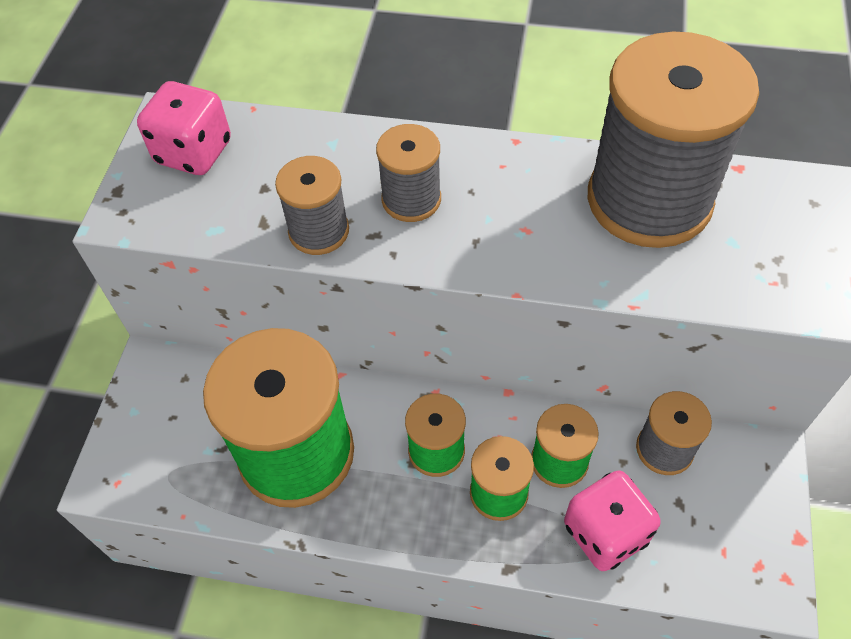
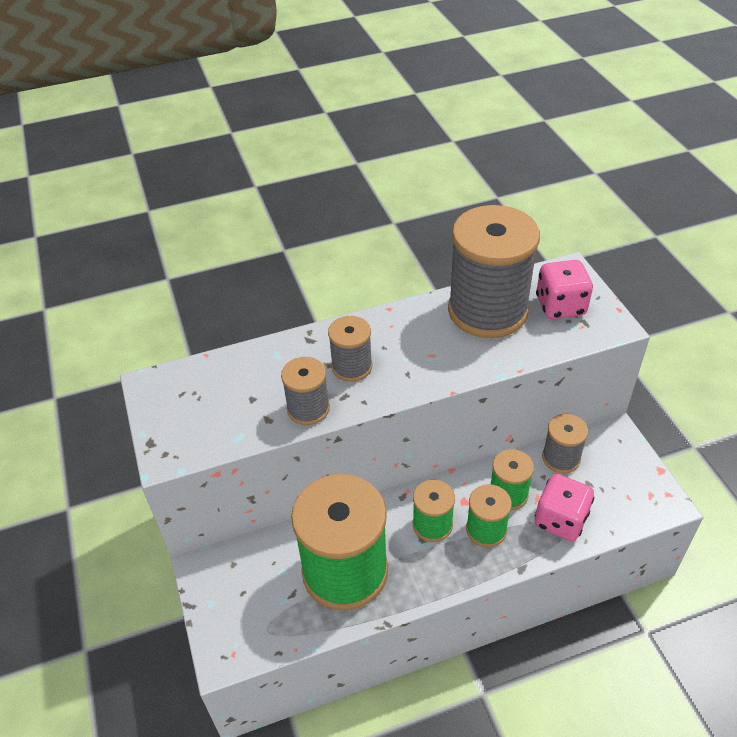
camera: 30 degrees left, 10 degrees down
pink dice [137,81,231,175] -> pink dice moved to [536,260,593,319]

